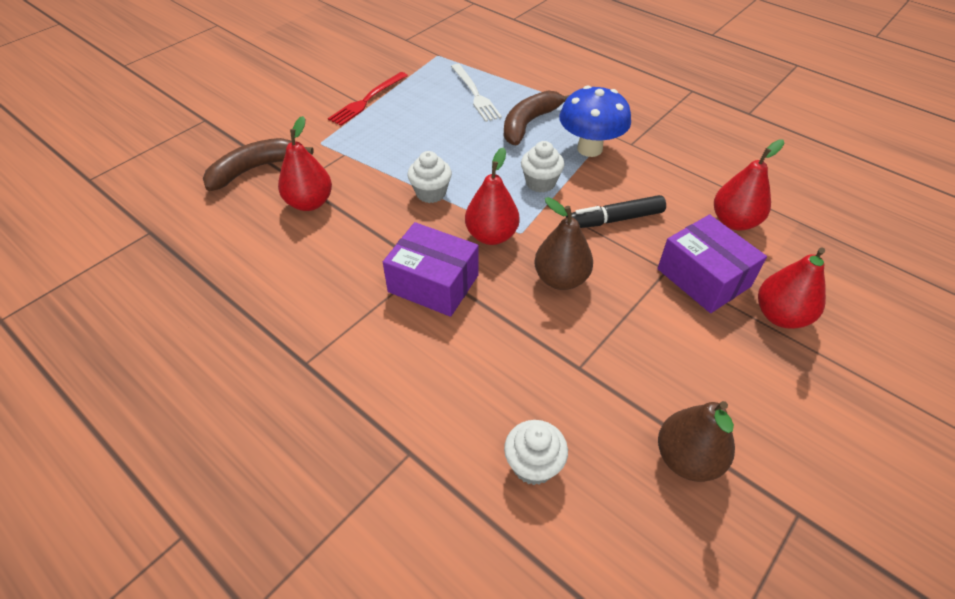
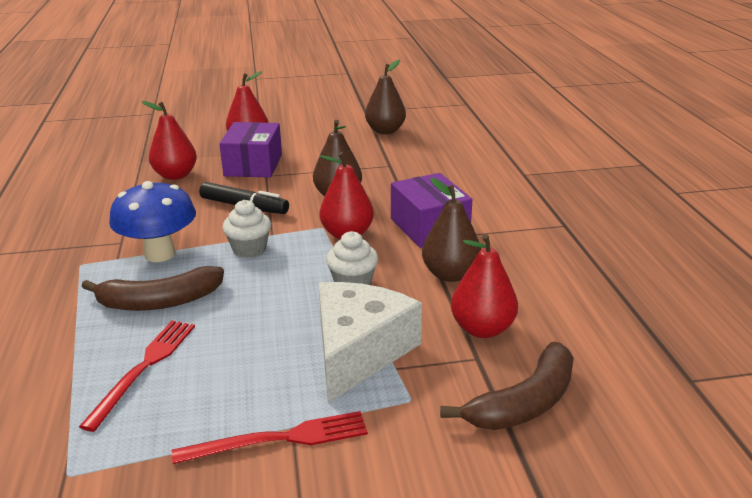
camera: 140 degrees left, 20 degrees down
brown banana [203,138,314,191] -> brown banana turned 45 degrees counterclockwise [440,341,574,430]
white fork [451,64,502,122] -> red fork [79,320,195,432]
white cupcake [504,420,568,485] -> none
none -> white cheese [319,282,422,403]
none -> brown pear [422,178,481,282]

